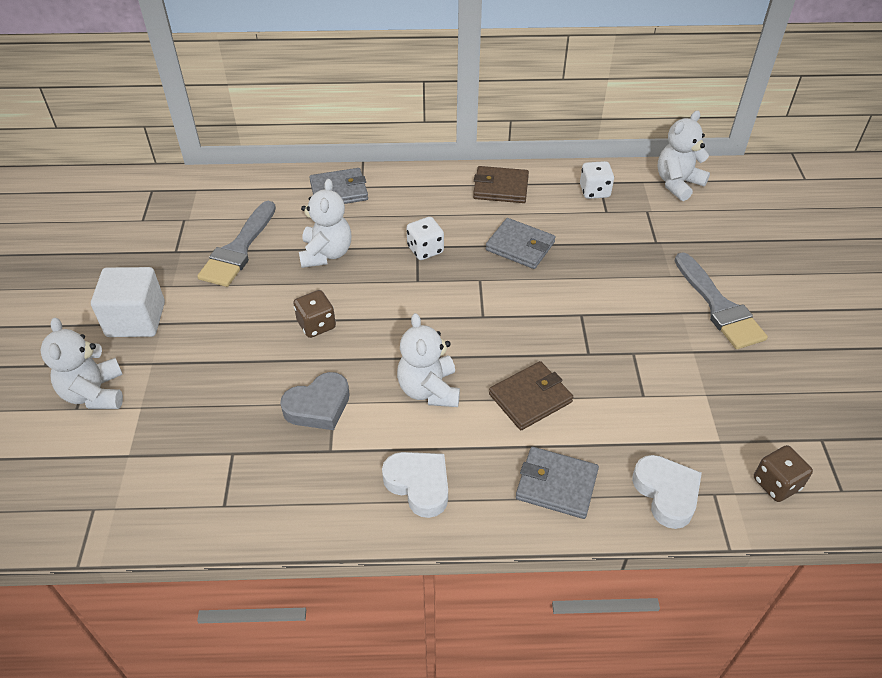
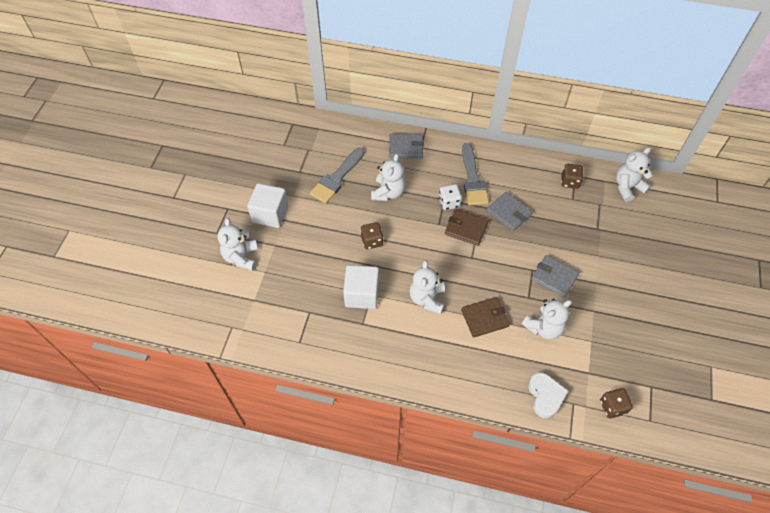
camera: 15 degrees right, 10 degrees up
grey heart [280,372,350,430] -> white cube [343,265,379,309]
white heart [382,452,448,518] -> none
brown wallet [473,166,529,203] -> brown wallet moved to [445,209,489,246]
grey wallet [516,447,599,519] -> grey wallet moved to [531,255,579,298]
white dice [580,161,614,199] -> brown dice [561,164,583,189]
grey brush [675,252,768,349] -> grey brush moved to [462,143,489,206]
none -> white teddy bear [522,299,572,340]

